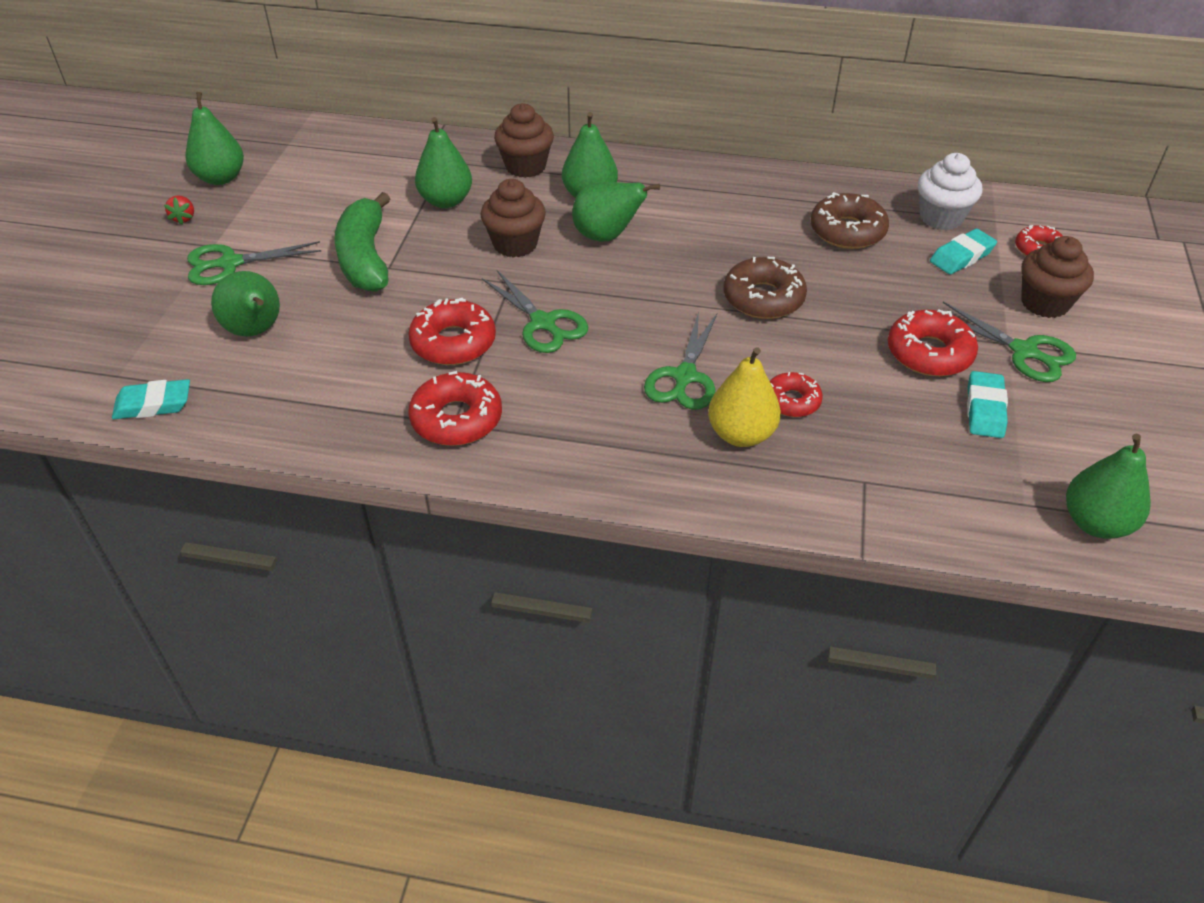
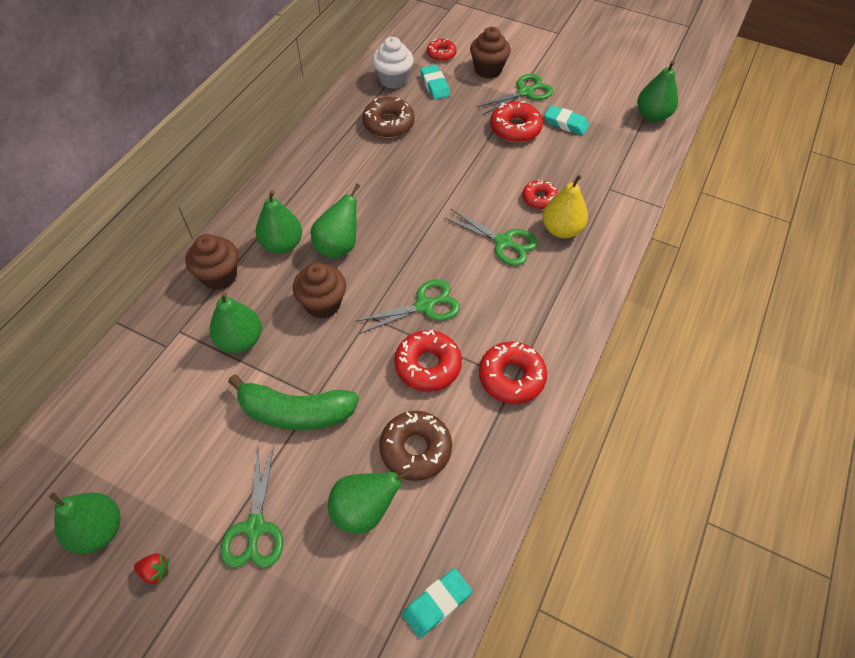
camera: 75 degrees left, 10 degrees up
turquoise eraser [112,379,190,419] -> turquoise eraser turned 45 degrees clockwise [402,568,472,638]
brown donut [723,257,807,319] -> brown donut moved to [379,411,452,481]

